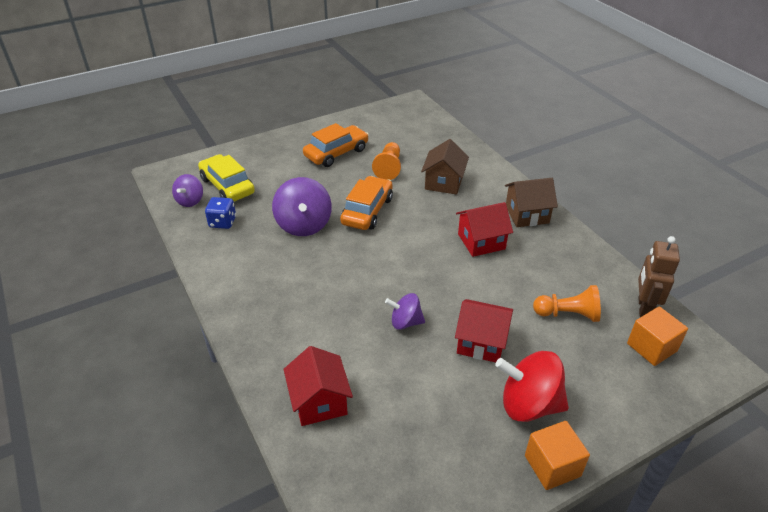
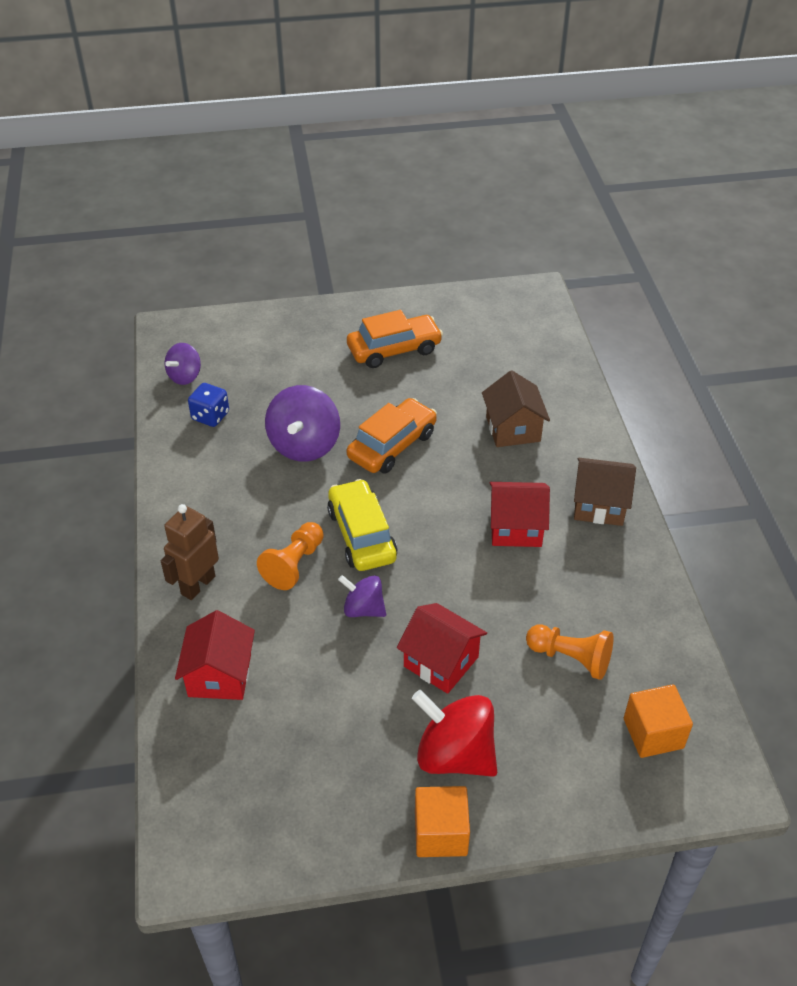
camera: 20 degrees right, 5 degrees up
yellow car [198,154,255,202] -> yellow car moved to [327,479,398,571]
orange pawn [372,142,401,180] -> orange pawn moved to [257,522,324,590]
brown house [421,139,469,195] -> brown house turned 45 degrees counterclockwise [482,370,550,447]
brown robot [638,236,680,317] -> brown robot moved to [161,504,219,600]

